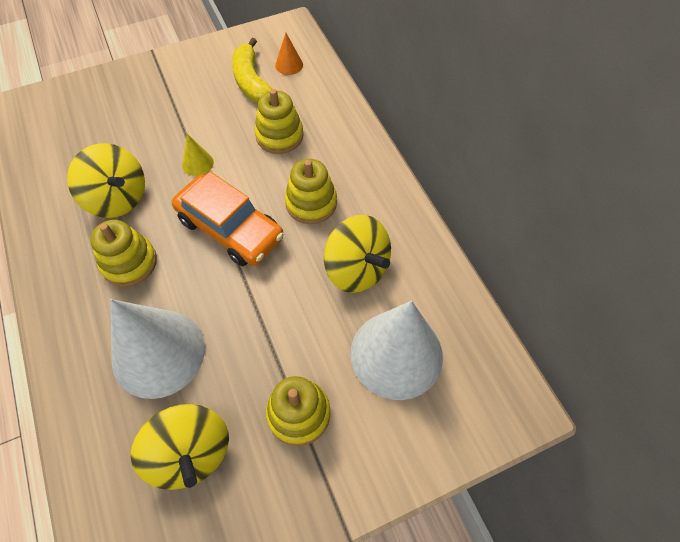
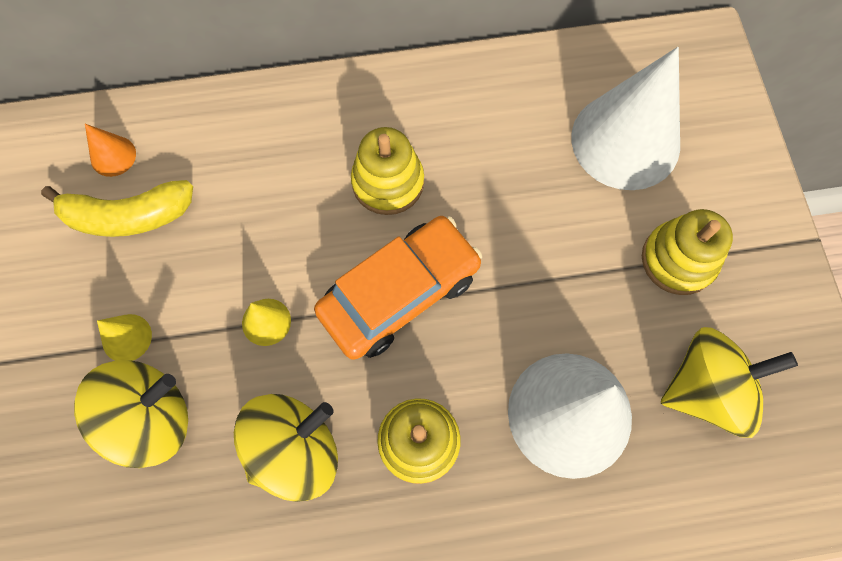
camera: 75 degrees left, 10 degrees up
yellow stacking toy [255,89,304,154] -> none
yellow spinning top [324,215,391,293] -> yellow spinning top moved to [74,360,188,468]
none -> yellow cone [97,314,152,361]

